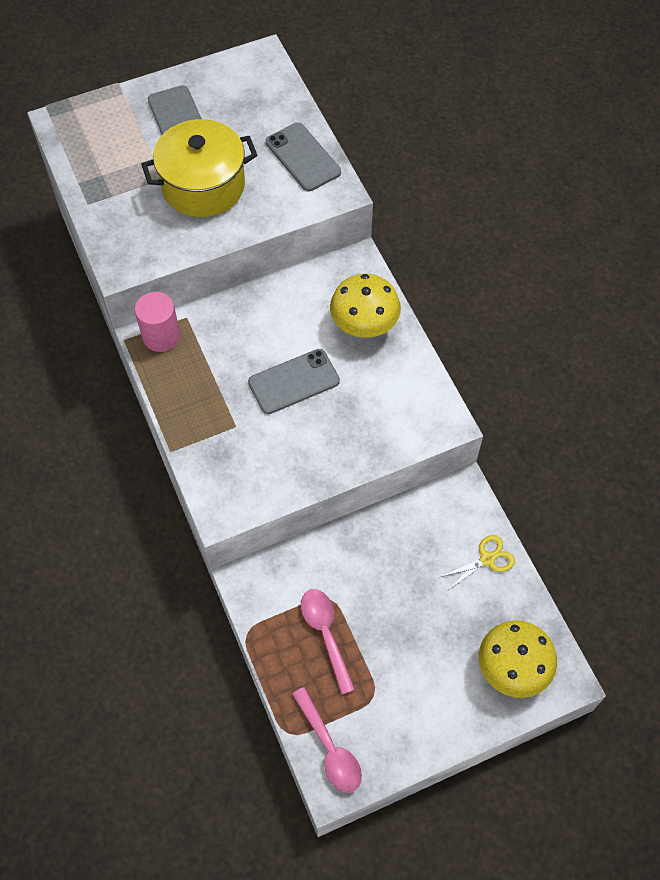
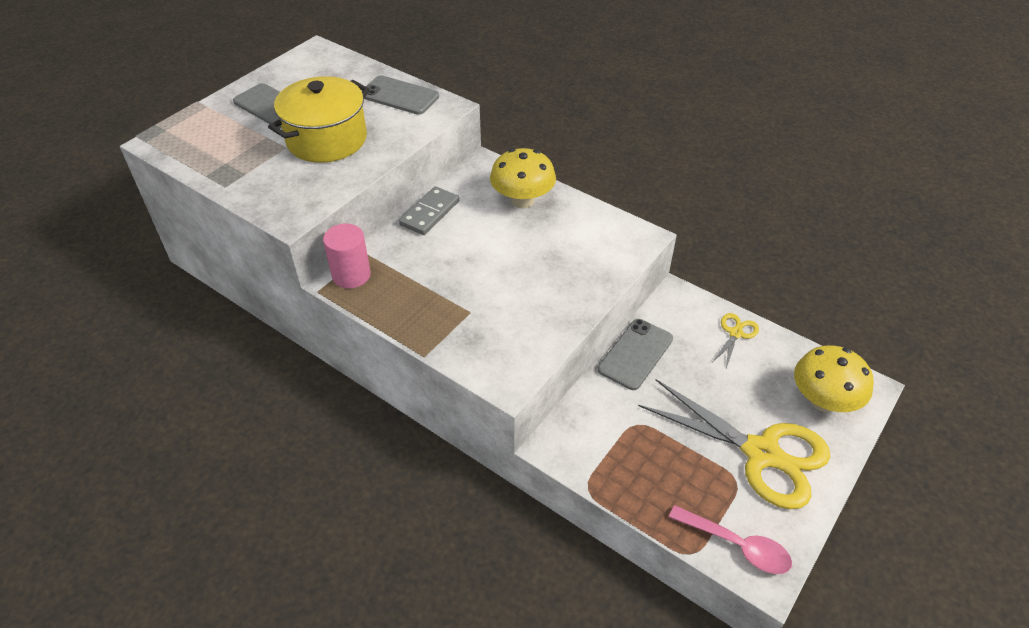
camera: 30 degrees left, 15 degrees down
grey phone [248,349,340,414] -> grey phone moved to [598,319,673,390]
pink spoon [301,589,355,695] -> none
none -> grey domino [399,186,459,235]
none -> yellow scissors [638,379,830,509]

